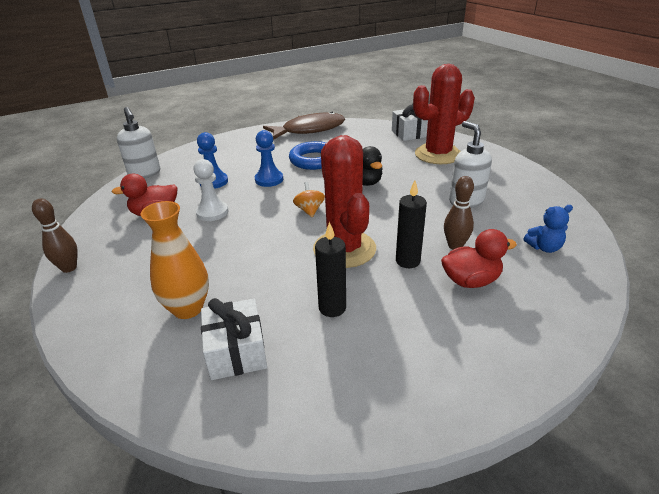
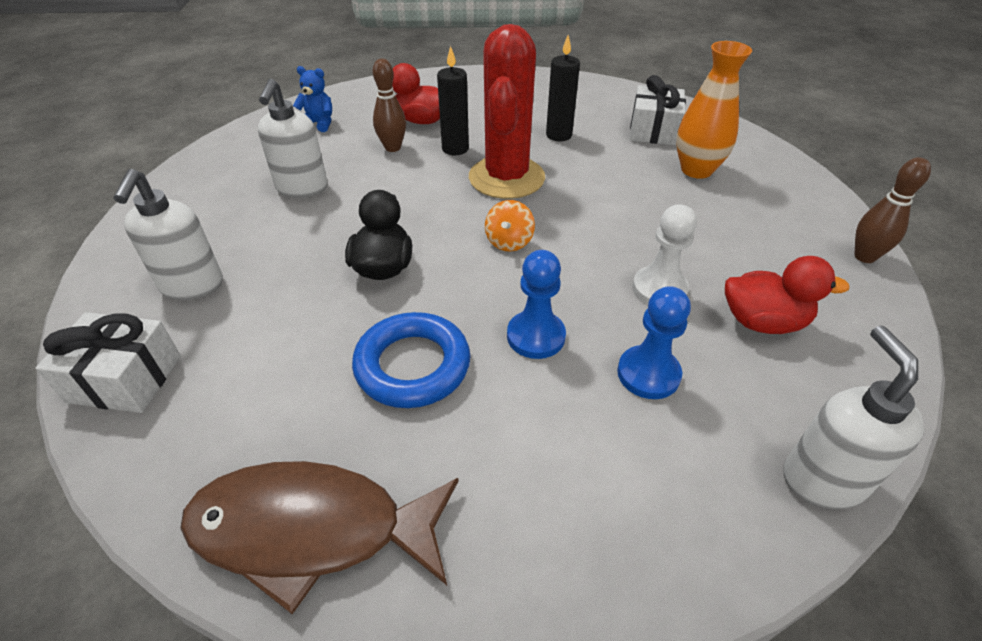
camera: 155 degrees left, 10 degrees up
red cactus [413,64,475,164] -> white soap dispenser [114,169,223,301]

